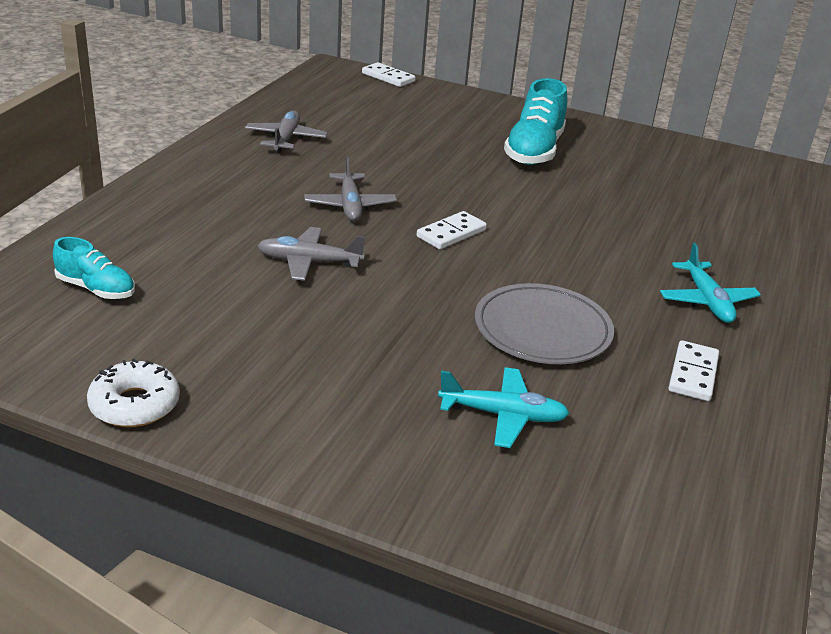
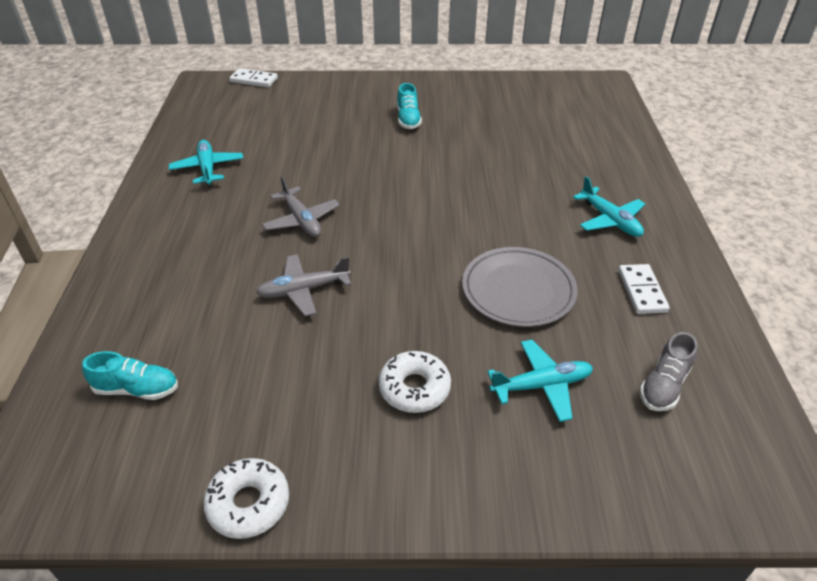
camera: 20 degrees left, 10 degrees up
grey plane [245,111,328,153] -> turquoise plane [169,140,243,185]
white domino [417,211,487,249] -> none
turquoise shoe [504,78,567,165] -> turquoise shoe [397,83,422,129], size x0.57
none -> white donut [379,351,451,413]
none -> grey shoe [640,332,697,411]

